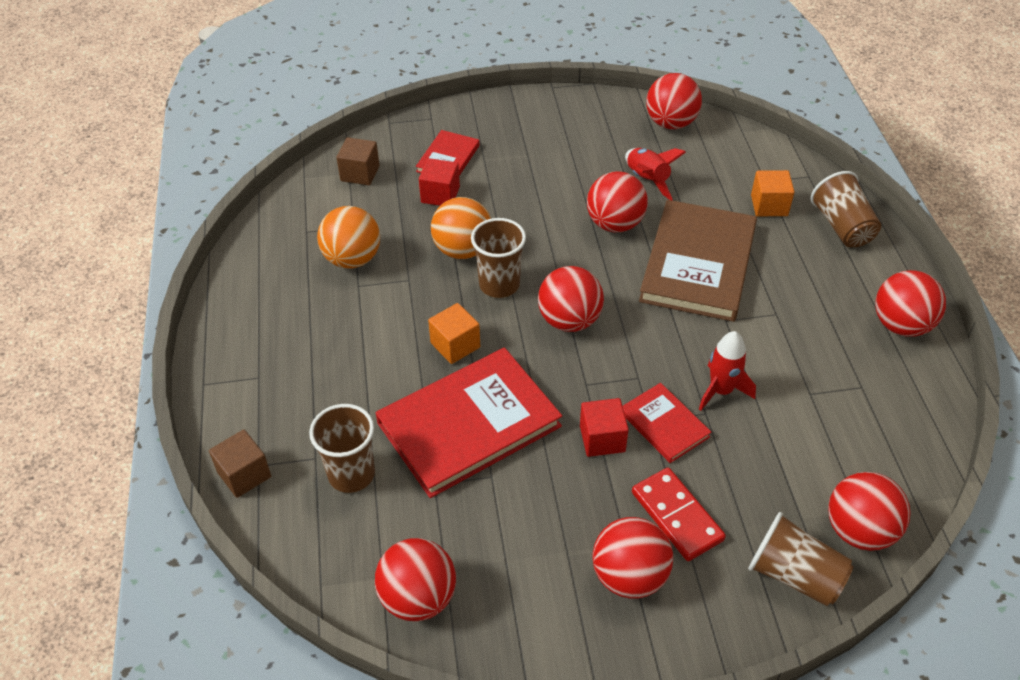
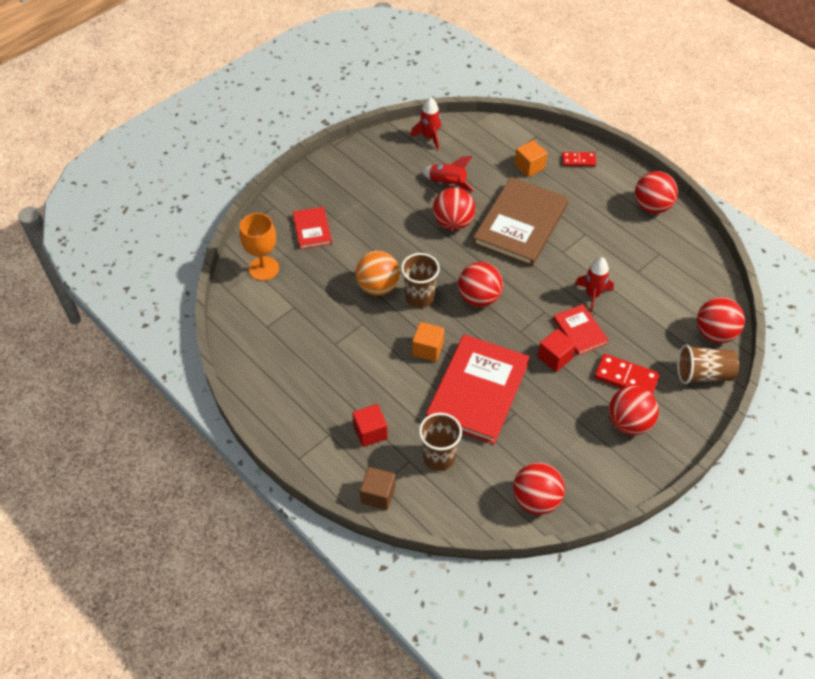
camera: 35 degrees left, 5 degrees up
orange ball [317,206,380,269] -> none
brown cube [337,137,380,185] -> orange goblet [240,213,279,281]
red cube [419,158,460,206] -> red cube moved to [352,404,388,447]
red book [623,383,711,463] -> red book turned 45 degrees clockwise [553,304,609,355]
brown book [639,200,757,322] -> brown book turned 45 degrees clockwise [473,177,569,267]
red ball [646,73,702,129] -> red rocket [410,97,441,150]
brown cup [811,171,881,247] -> red domino [562,152,596,166]

